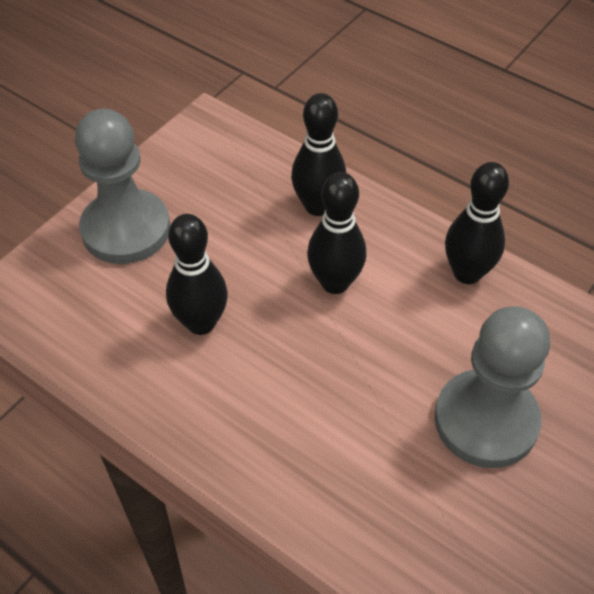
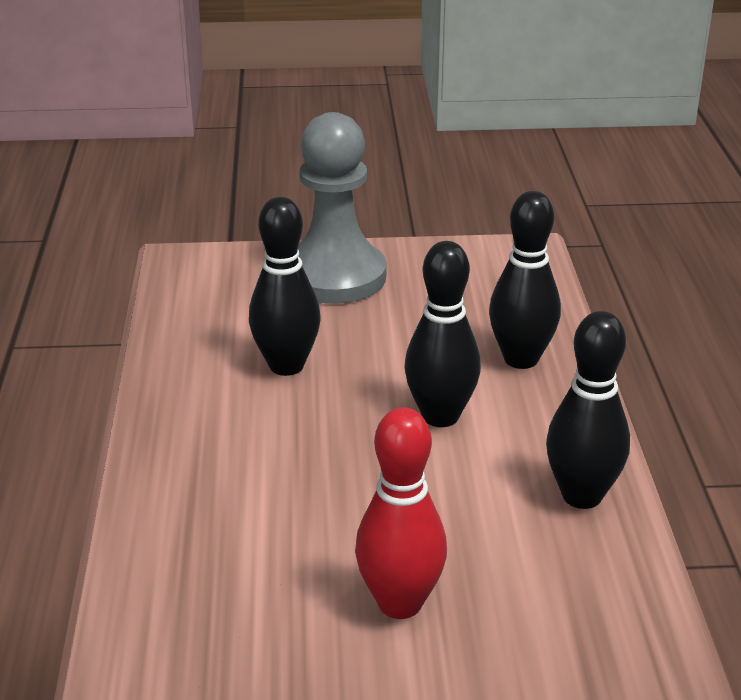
camera: 50 degrees right, 20 degrees down
grey pawn [434,306,550,468] -> red bowling pin [355,407,447,619]

